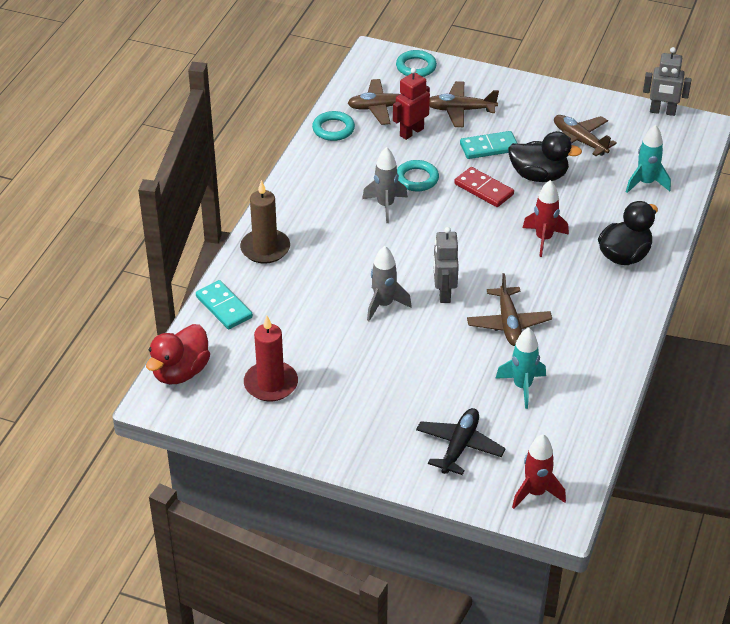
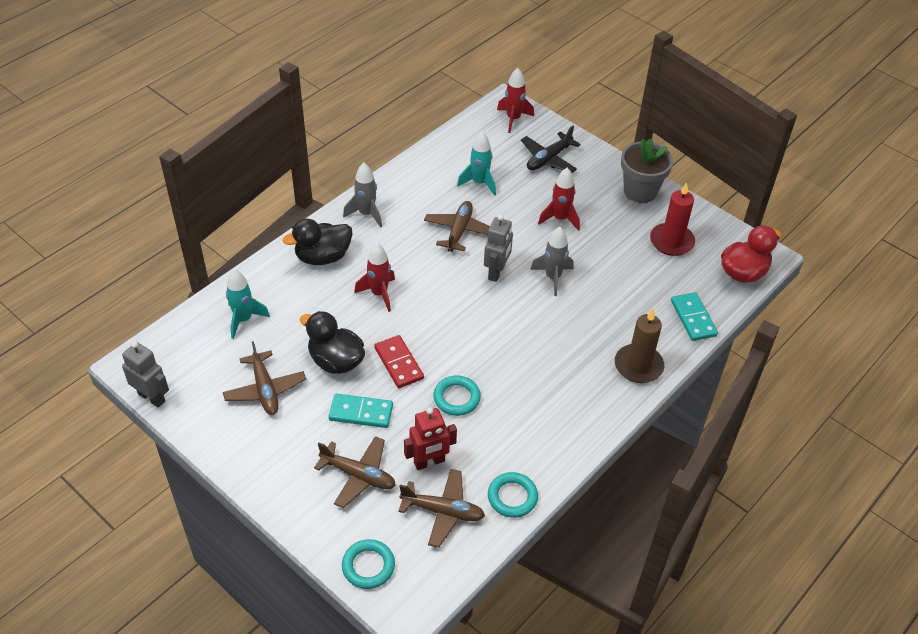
camera: 160 degrees left, 5 degrees up
grey rocket [362,147,408,223] -> grey rocket moved to [343,163,382,228]
none -> red rocket [538,168,580,231]
none -> grey flower pot [621,138,673,203]

